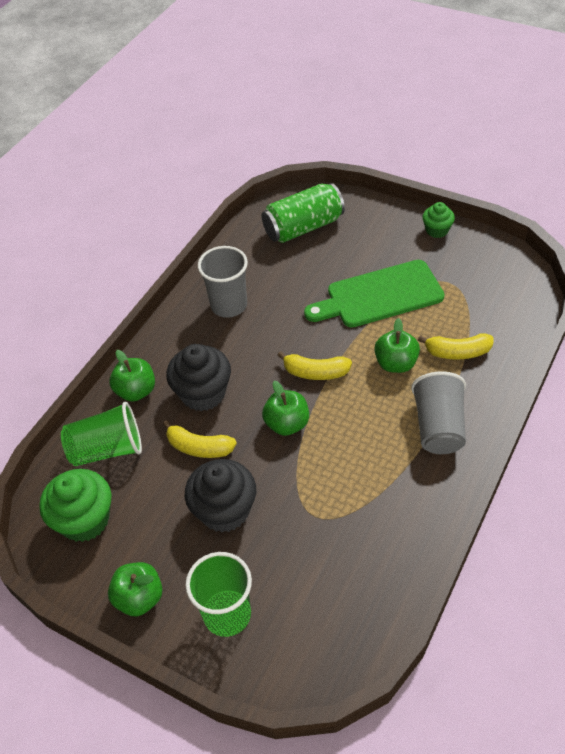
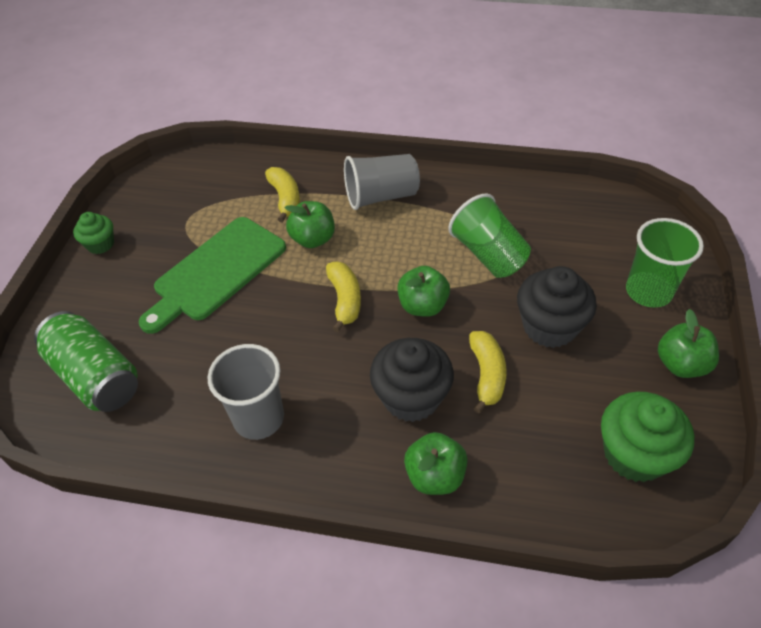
camera: 110 degrees left, 0 degrees up
green cup [61,402,142,466] -> green cup moved to [448,194,531,278]
green cutting board [304,260,445,328] -> green cutting board turned 75 degrees clockwise [139,217,286,334]

